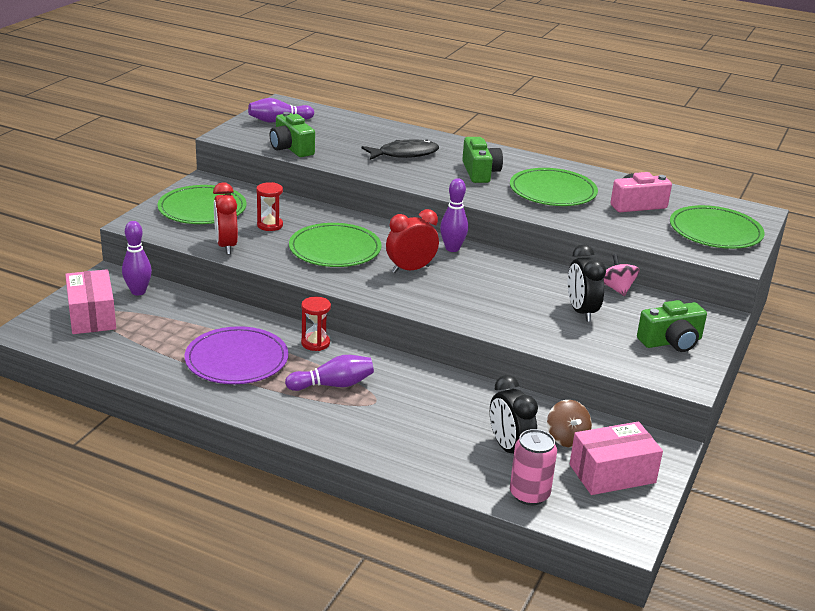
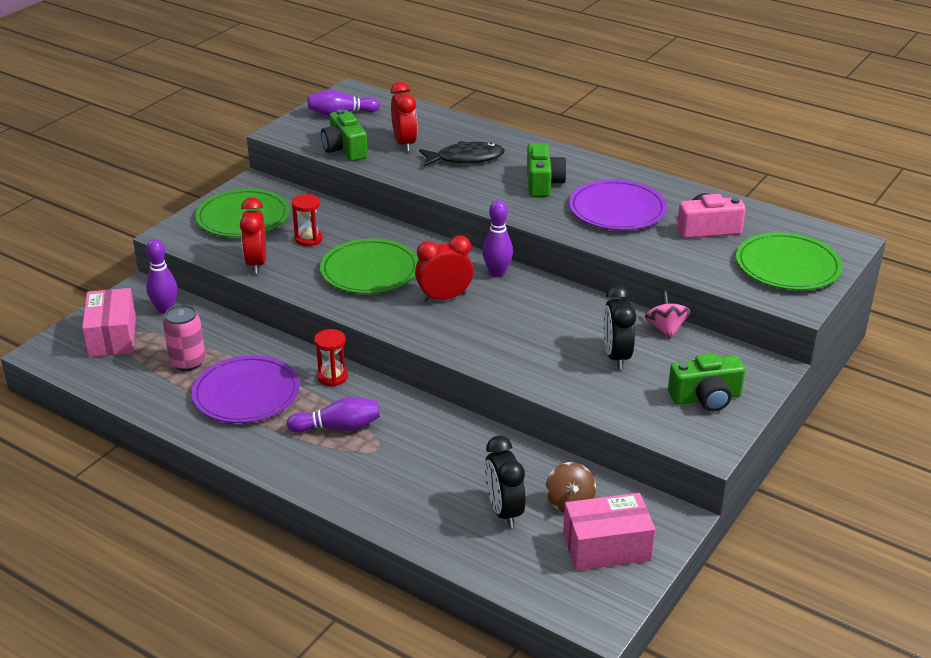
camera: 10 degrees right, 5 degrees up
green plate [510,168,598,206] -> purple plate [569,180,667,230]
pink can [510,429,557,506] -> pink can moved to [163,305,206,371]
none -> red clock [391,82,417,152]

